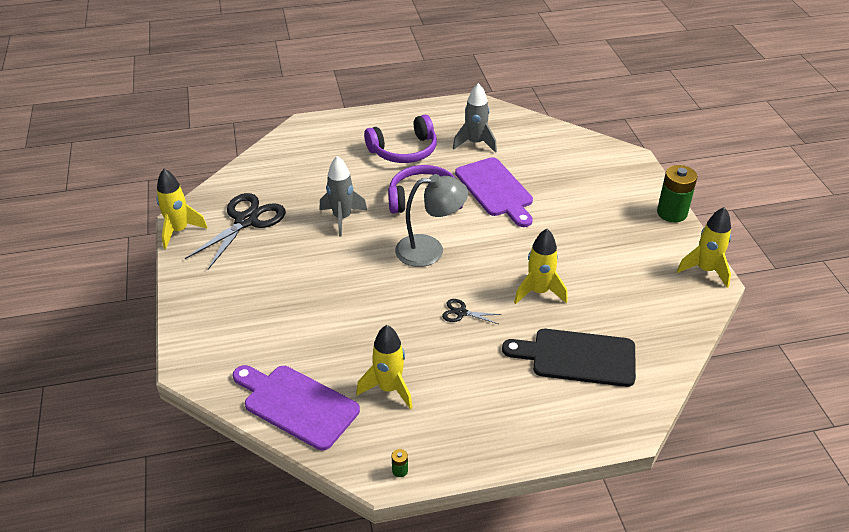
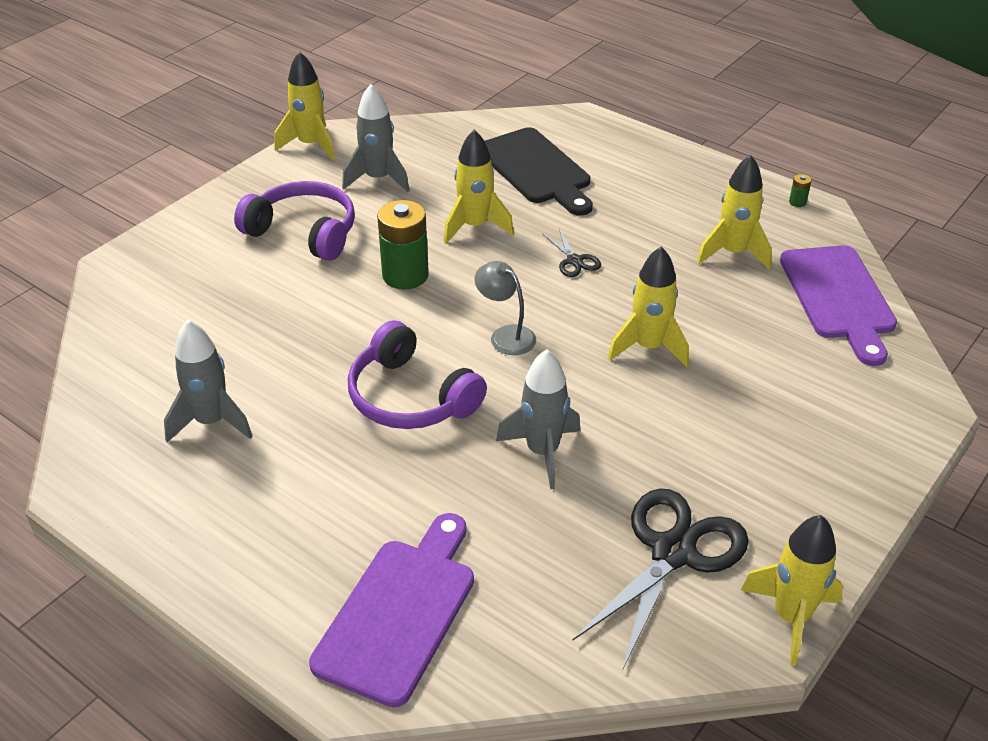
camera: 130 degrees left, 0 degrees up
black scissors [185,193,286,270] -> black scissors turned 135 degrees clockwise [573,488,749,671]
purple headphones [364,115,437,163] -> purple headphones moved to [234,181,355,261]
grey lamp [395,174,468,267] -> grey lamp [475,261,536,355], size x0.60
purple cutting board [455,157,533,227] -> purple cutting board moved to [309,513,474,707]
green battery [657,165,697,222] -> green battery moved to [377,200,429,289]
none -> grey rocket [342,84,410,192]
none -> yellow rocket [608,246,689,367]

